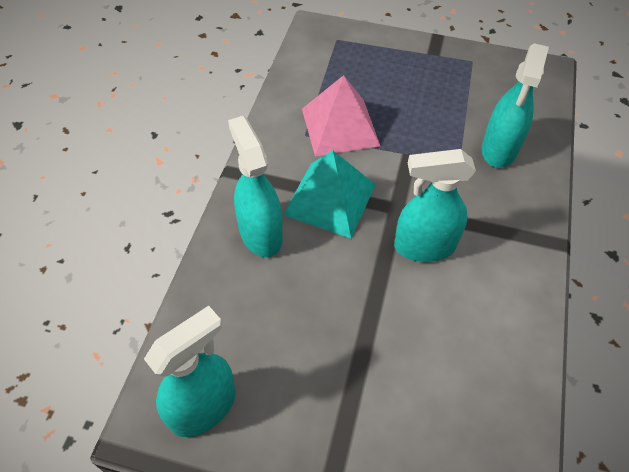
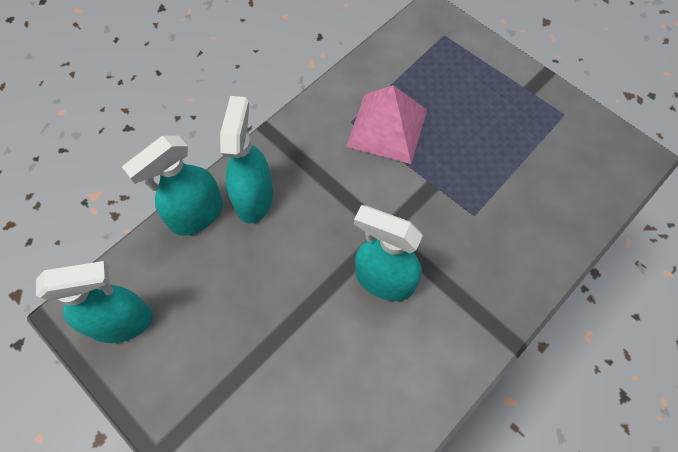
camera: 30 degrees right, 10 degrees up
turquoise pyramid [283,150,376,238] -> none
turquoise spray bottle [482,43,549,168] -> turquoise spray bottle moved to [122,136,223,236]

